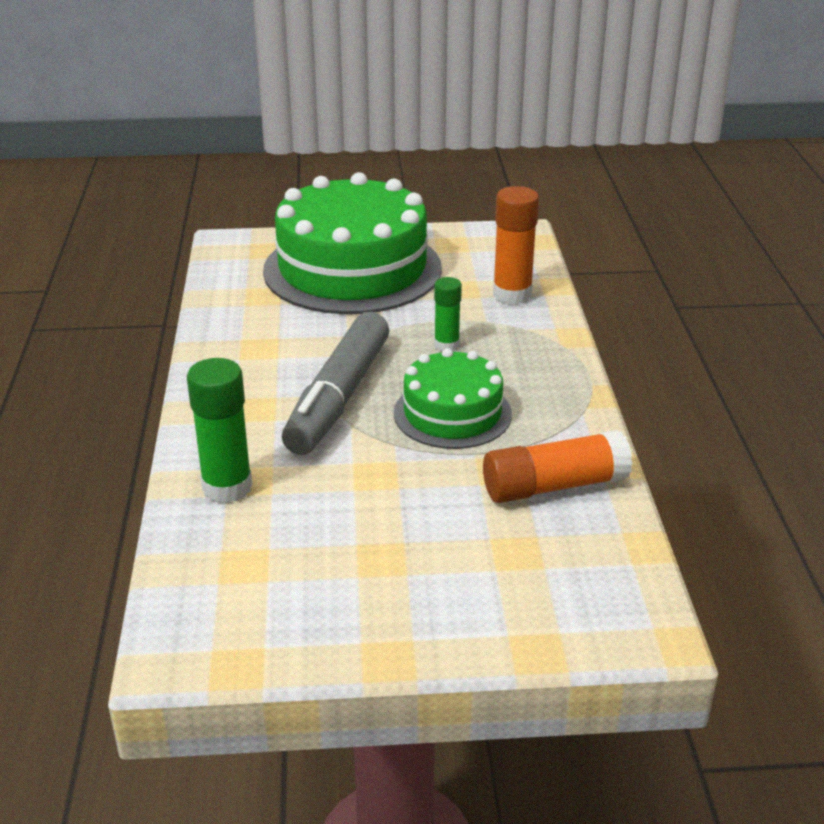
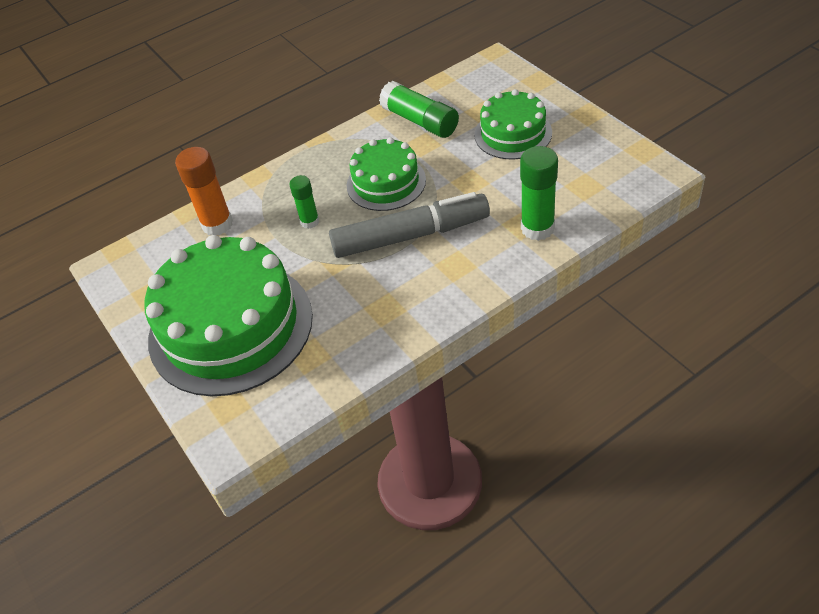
camera: 115 degrees left, 15 degrees up
orange glue stick [483,430,632,503] -> green glue stick [379,81,459,138]
none -> green cake [474,89,552,159]

